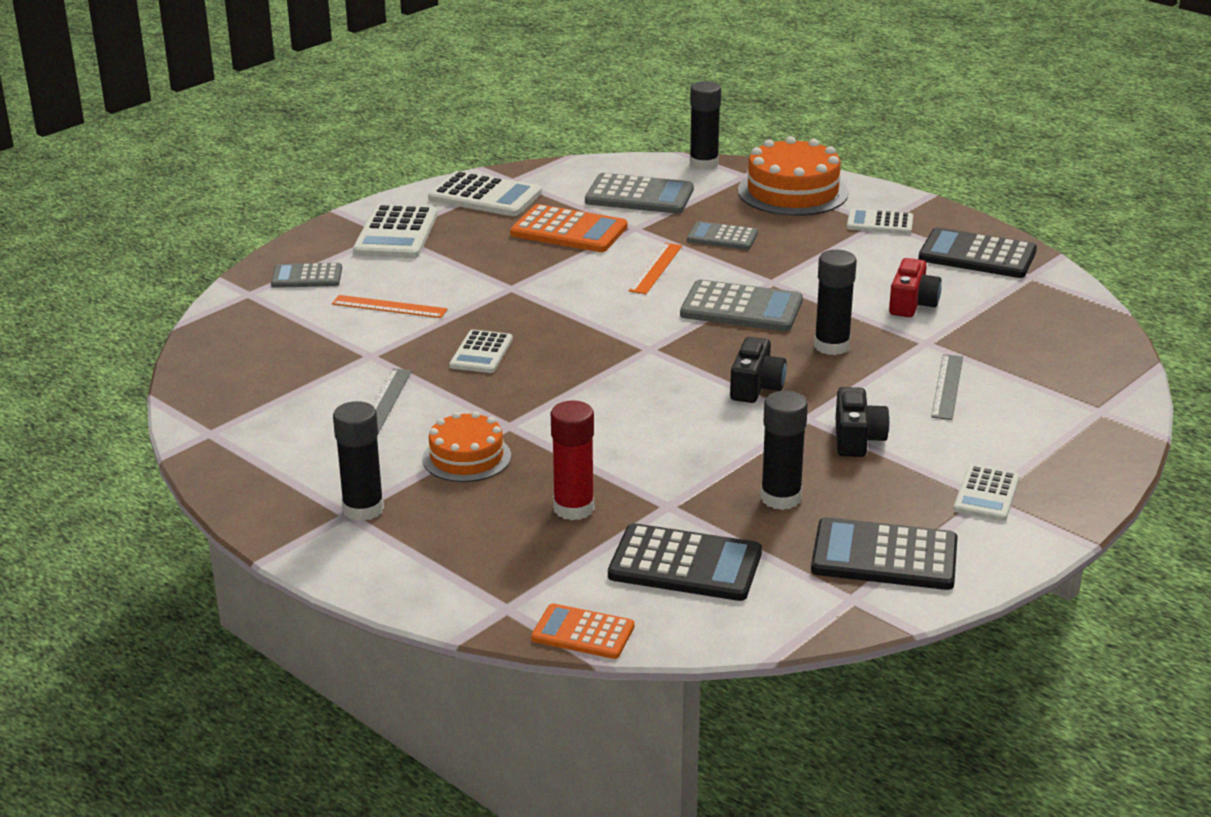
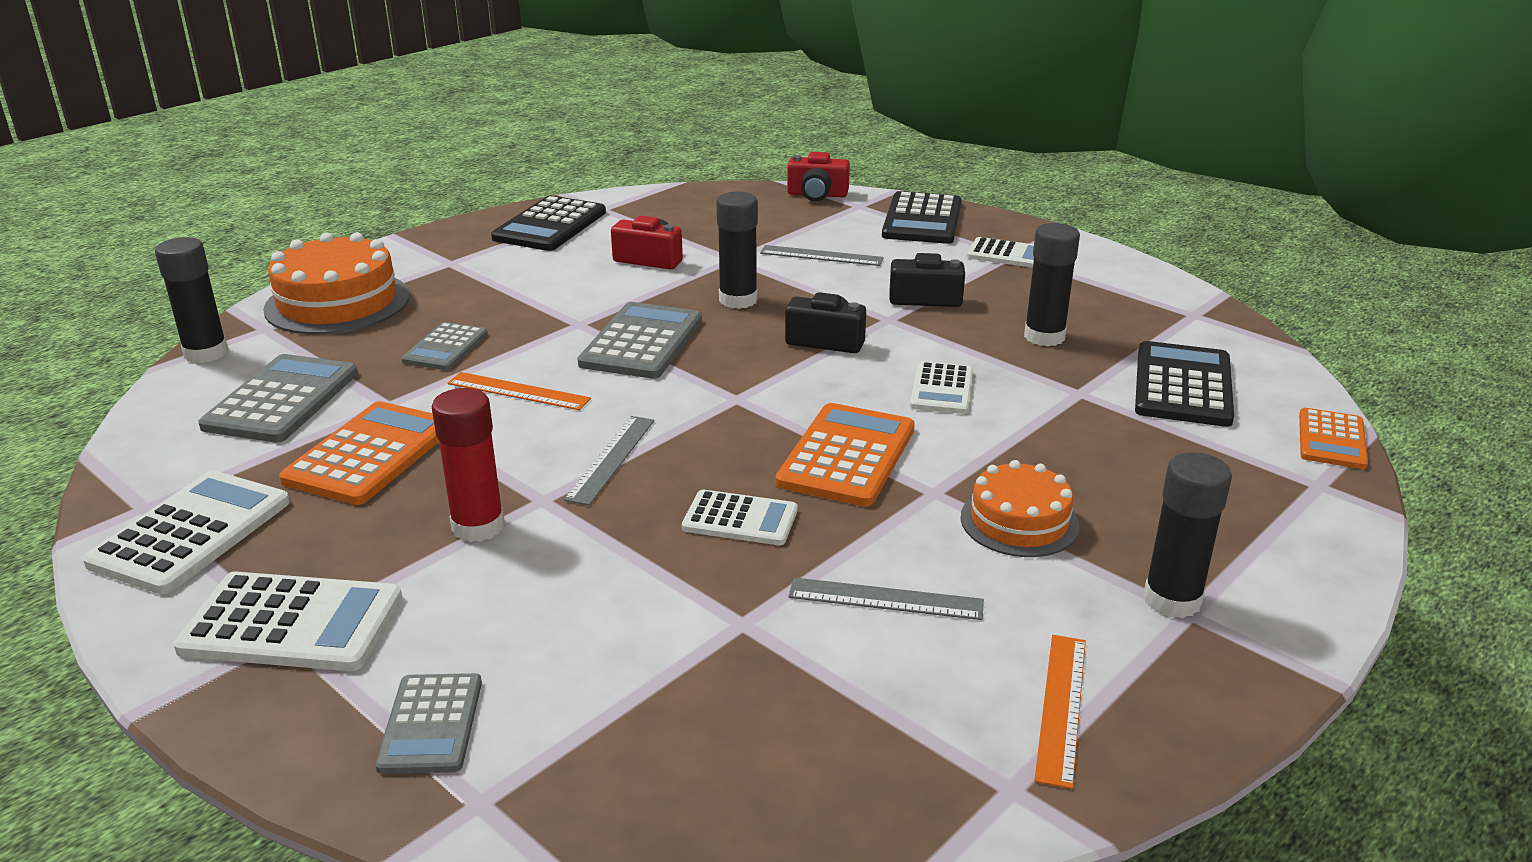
camera: 90 degrees left, 0 degrees up
orange ruler [332,295,448,318] -> orange ruler moved to [1034,635,1086,789]
red glue stick [551,401,594,520] -> red glue stick moved to [432,388,505,542]
black calculator [811,517,958,590] -> black calculator moved to [882,191,962,244]
white calculator [847,209,913,234] -> white calculator moved to [910,361,973,414]
none -> grey ruler [564,416,654,505]
none -> orange calculator [775,403,915,507]
none -> red camera [787,152,850,201]

